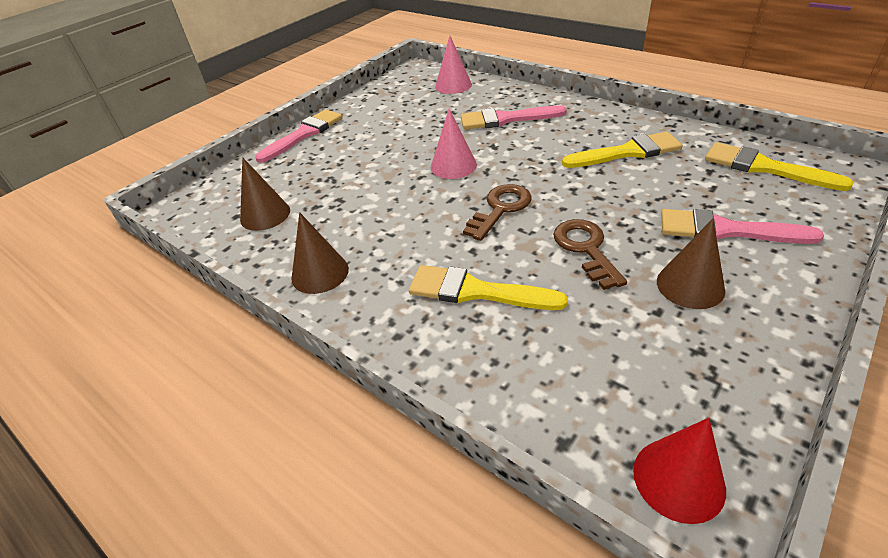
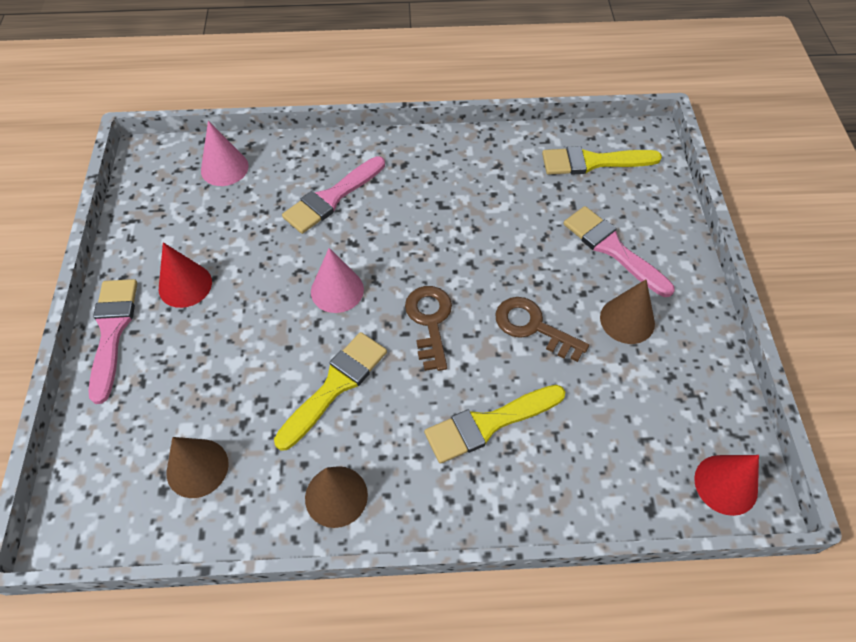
camera: 45 degrees left, 15 degrees up
yellow brush [562,132,683,168] -> yellow brush moved to [274,332,387,450]
pink brush [661,209,824,244] -> pink brush turned 75 degrees clockwise [563,206,675,297]
none -> red cone [159,242,212,308]

